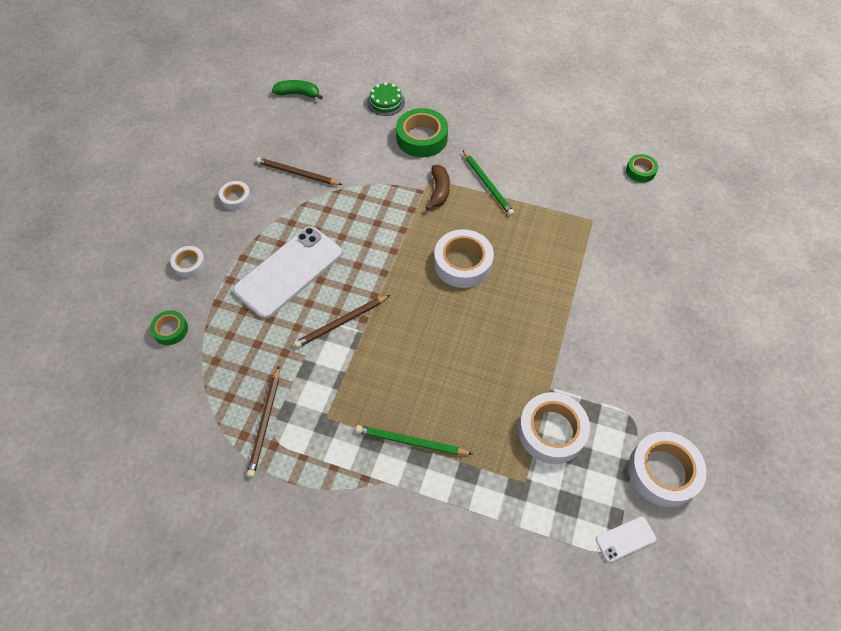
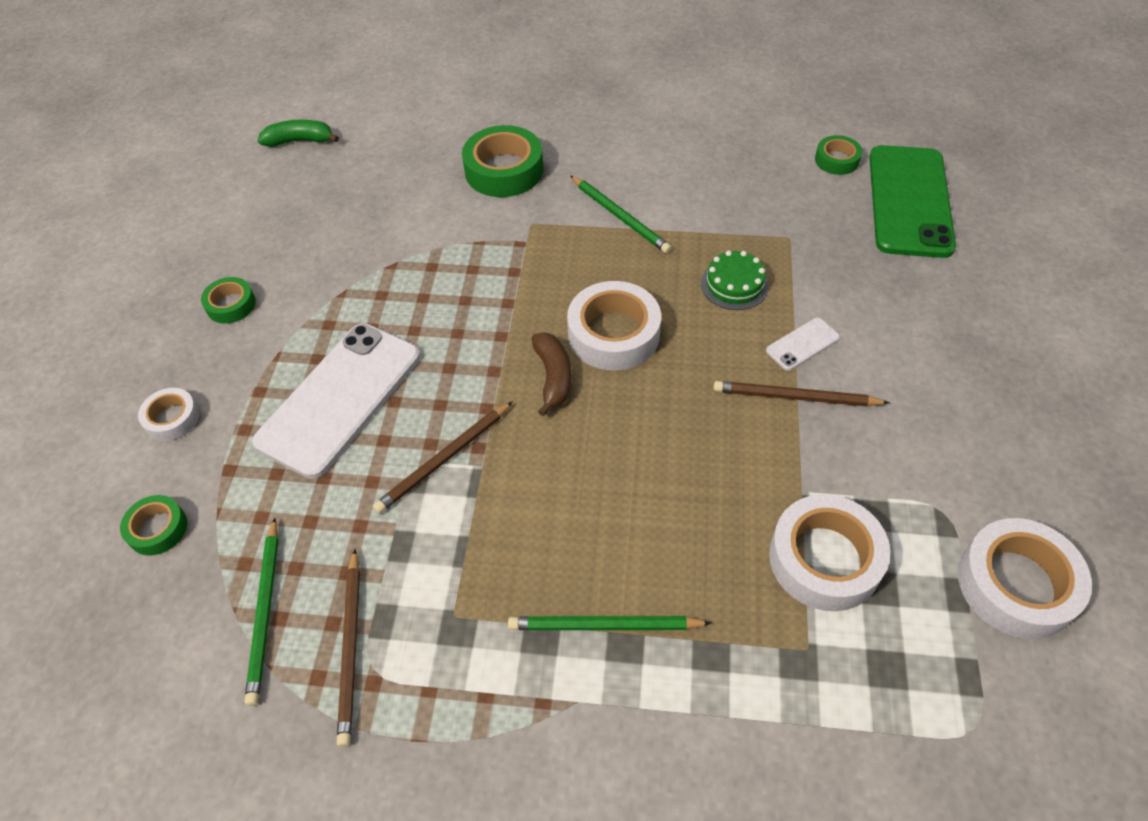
camera: 10 degrees left, 5 degrees down
white tape [219,181,251,210] -> green tape [201,277,256,324]
brown pencil [256,157,342,185] -> brown pencil moved to [714,381,890,407]
green cake [367,82,405,116] -> green cake moved to [701,251,769,310]
brown banana [426,165,450,210] -> brown banana moved to [532,332,572,416]
white phone [596,516,656,562] -> white phone moved to [766,318,840,371]
none -> green pencil [244,518,279,706]
none -> green phone [869,145,956,258]

